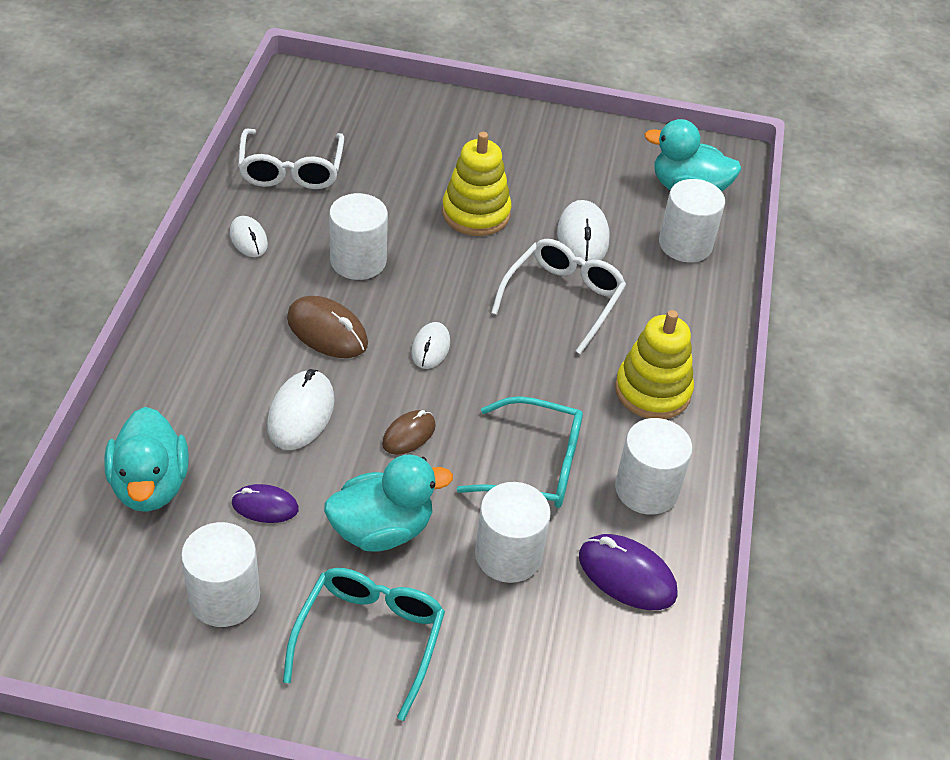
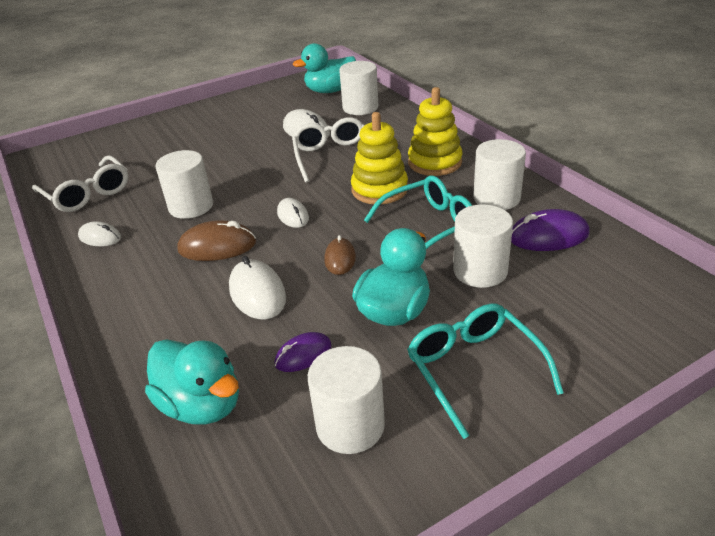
camera: 35 degrees left, 10 degrees down
yellow stacking toy [442,132,511,236] -> yellow stacking toy moved to [351,112,408,204]

